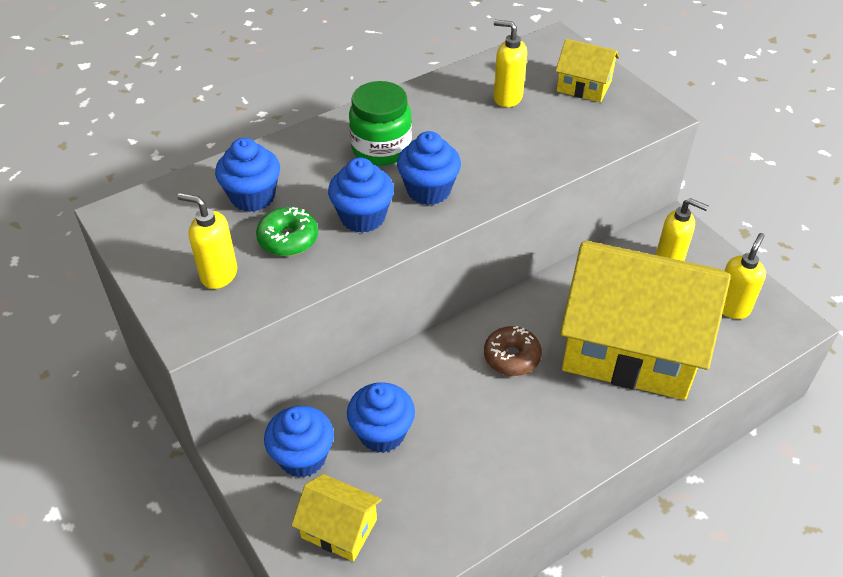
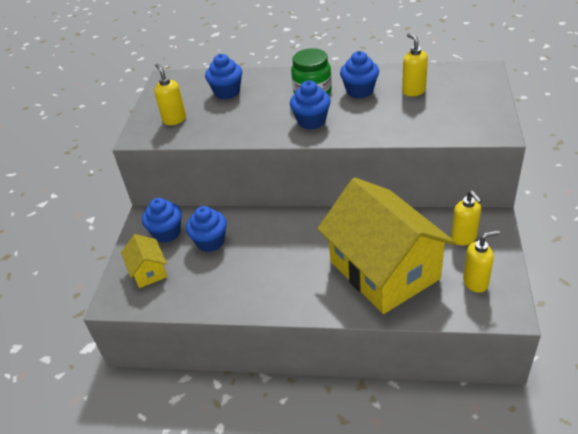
camera: 45 degrees right, 5 degrees down
green donut [256,207,318,256] -> none
blue cupcake [328,158,394,233] -> blue cupcake moved to [340,51,379,98]
brown donut [484,326,542,376] -> none
yellow house [556,39,620,102] -> none

